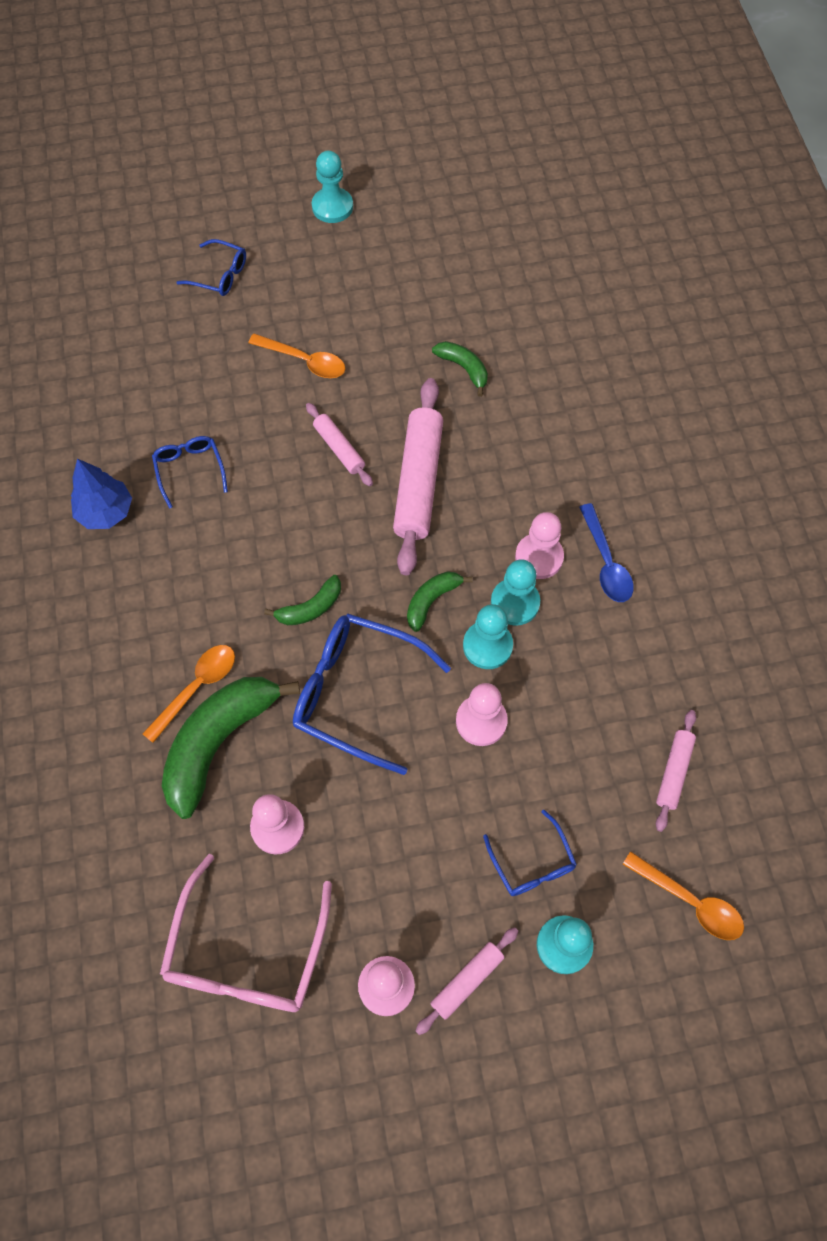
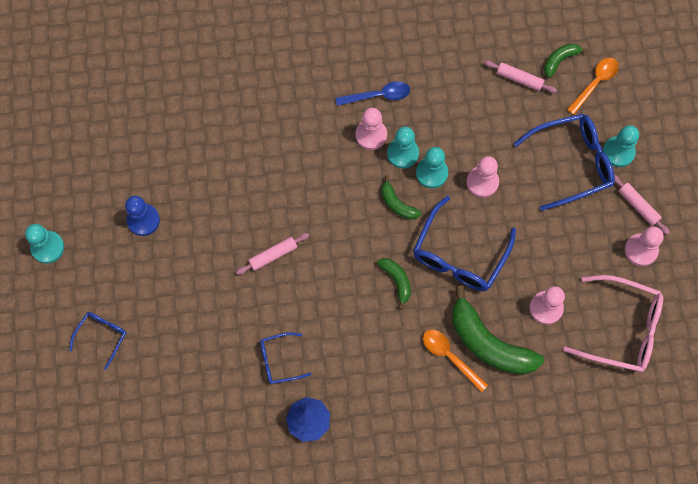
camera: 85 degrees left, 5 degrees up
orange spoon [248,334,345,378] -> none
pink rolling pin [393,378,443,575] -> none
green banana [432,341,488,397] -> green banana moved to [544,43,588,78]
blue glasses [483,809,577,896] -> blue glasses [514,113,615,211], size x1.87
none -> blue pawn [125,196,160,236]

